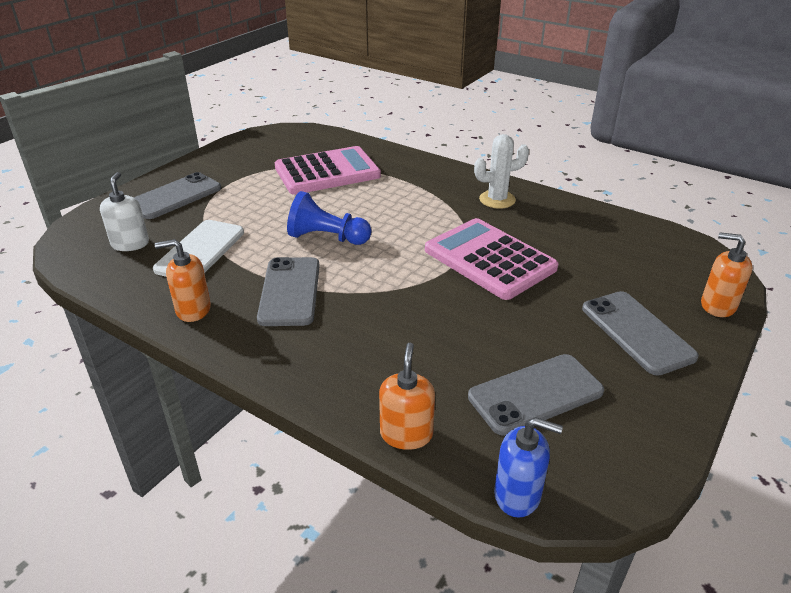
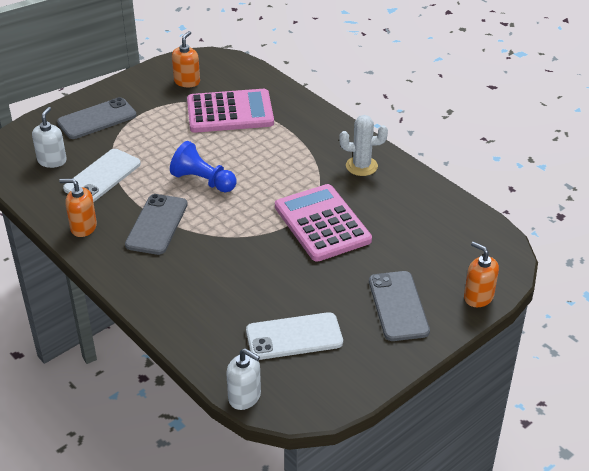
camera: 15 degrees right, 5 degrees up
orange soap dispenser [379,342,435,450] -> orange soap dispenser moved to [172,31,200,87]
grey phone [468,354,604,436] -> white phone [246,312,343,360]
blue soap dispenser [494,417,563,518] -> white soap dispenser [226,348,261,410]

